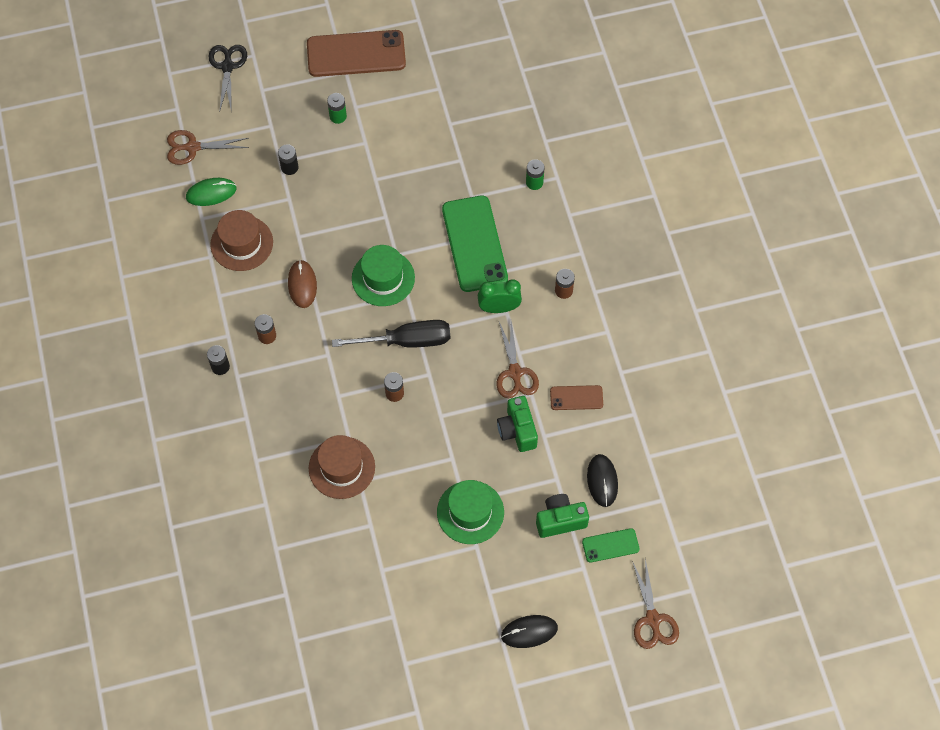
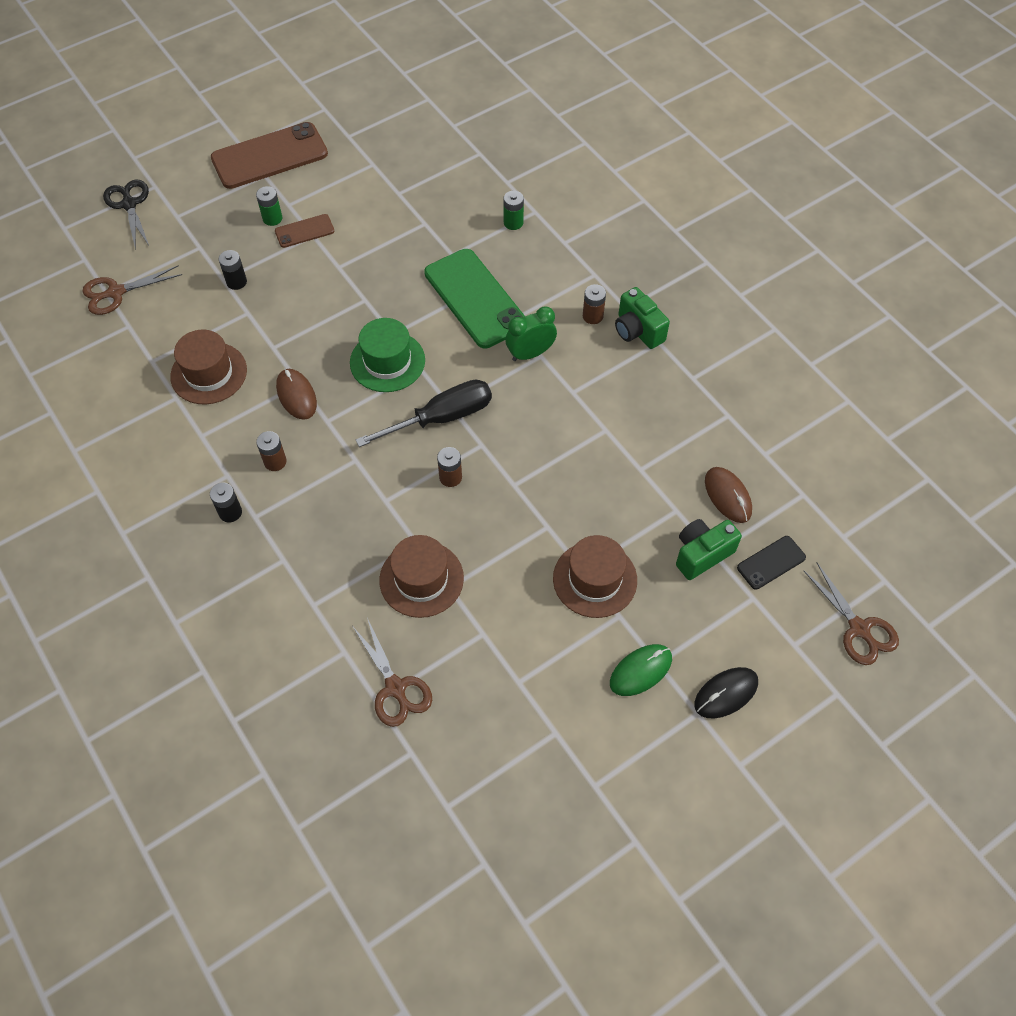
camera: 20 degrees left, 5 degrees down
green mouse [186,178,237,206] -> green mouse moved to [610,644,672,696]
green hat [437,480,504,544] -> brown hat [553,535,637,618]
brown scissors [497,321,539,398] -> brown scissors moved to [353,618,432,727]
green camera [497,396,538,452] -> green camera moved to [615,287,670,349]
brown phone [550,385,603,410] -> brown phone moved to [275,214,334,248]
green phone [582,528,640,563] -> black phone [737,536,806,590]
black mouse [587,454,618,507] -> brown mouse [705,467,752,523]

